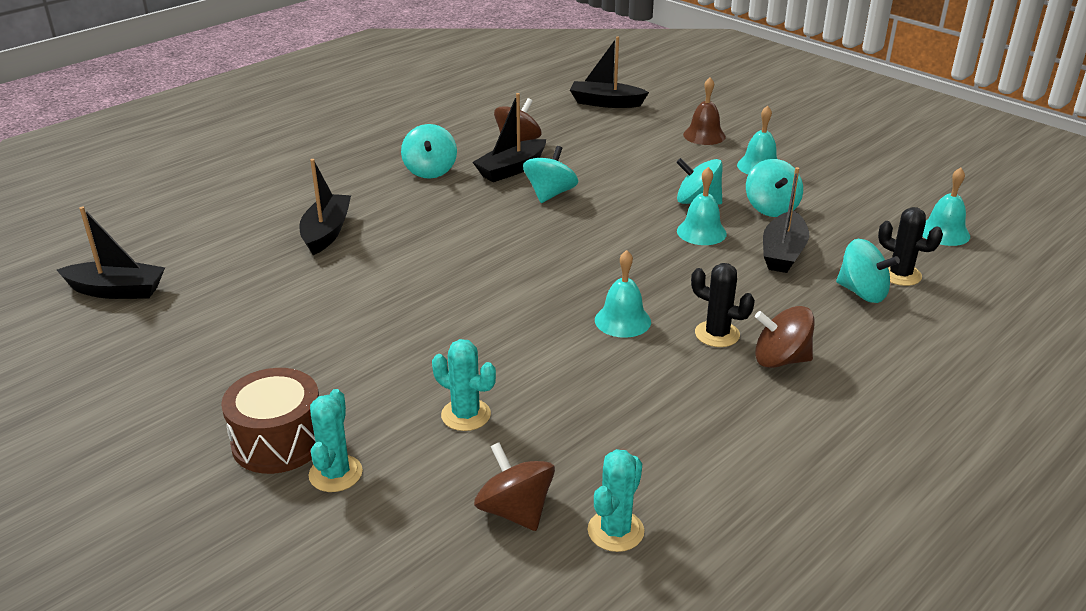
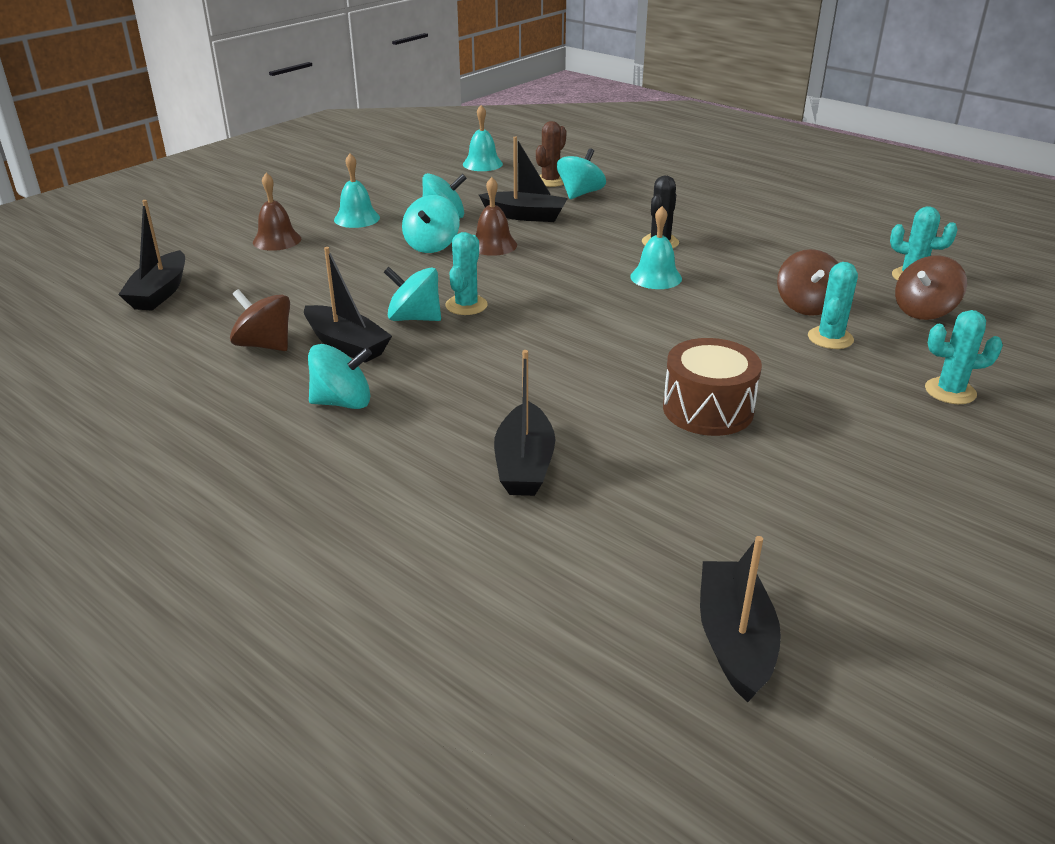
camera: 95 degrees left, 0 degrees up
brown drum [221,368,319,474] -> brown drum moved to [663,338,762,436]
black boat [299,159,351,255] -> black boat turned 90 degrees counterclockwise [494,350,555,496]
turquoise bell [677,167,727,245] -> brown bell [476,177,517,256]
brown spinning top [755,306,814,368] -> brown spinning top moved to [777,249,838,316]
black cactus [878,207,943,286] -> brown cactus [536,121,566,187]
none -> turquoise cactus [445,232,488,315]

